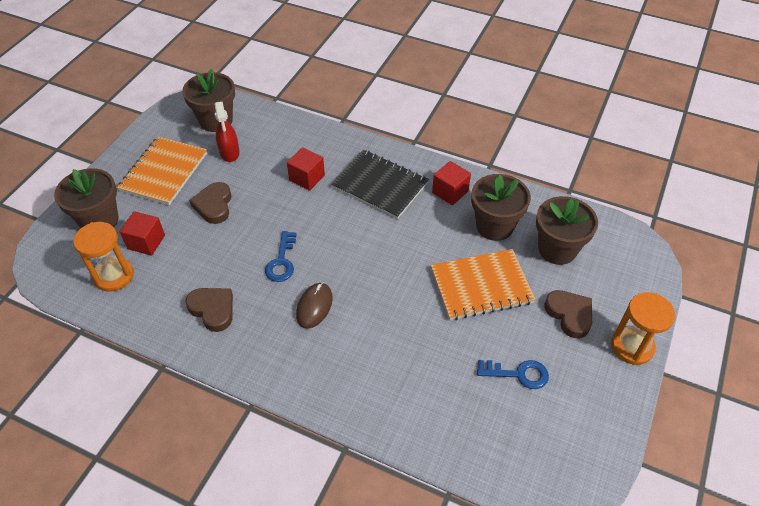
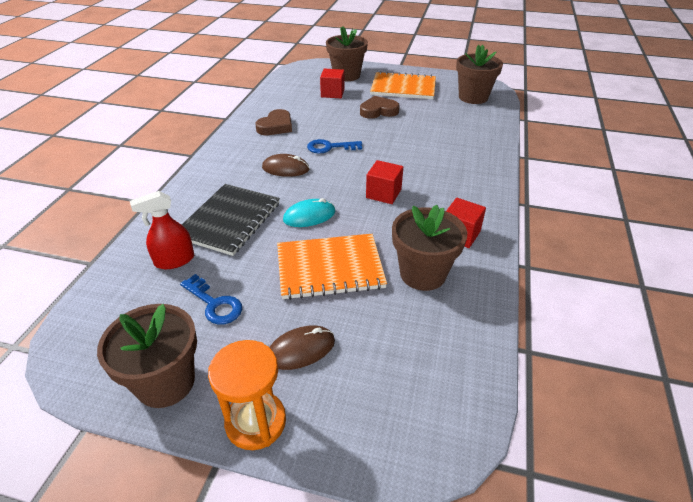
camera: 80 degrees right, 10 degrees down
orange hourglass [73,222,134,292] -> none
red spray bottle [215,102,240,162] -> red spray bottle moved to [130,191,194,269]
red cube [287,147,325,191] -> red cube moved to [366,160,403,204]
black notebook [331,150,429,219] -> black notebook moved to [182,184,280,256]
orange notebook [431,249,536,320] -> orange notebook turned 75 degrees counterclockwise [277,234,387,300]
blue key [477,360,549,389] -> blue key turned 45 degrees counterclockwise [180,274,242,325]
brown flower pot [536,196,598,265] -> brown flower pot moved to [97,304,197,408]
brown heart [544,290,592,338] -> brown mouse [269,325,335,370]
none -> turquoise mouse [283,198,335,227]

